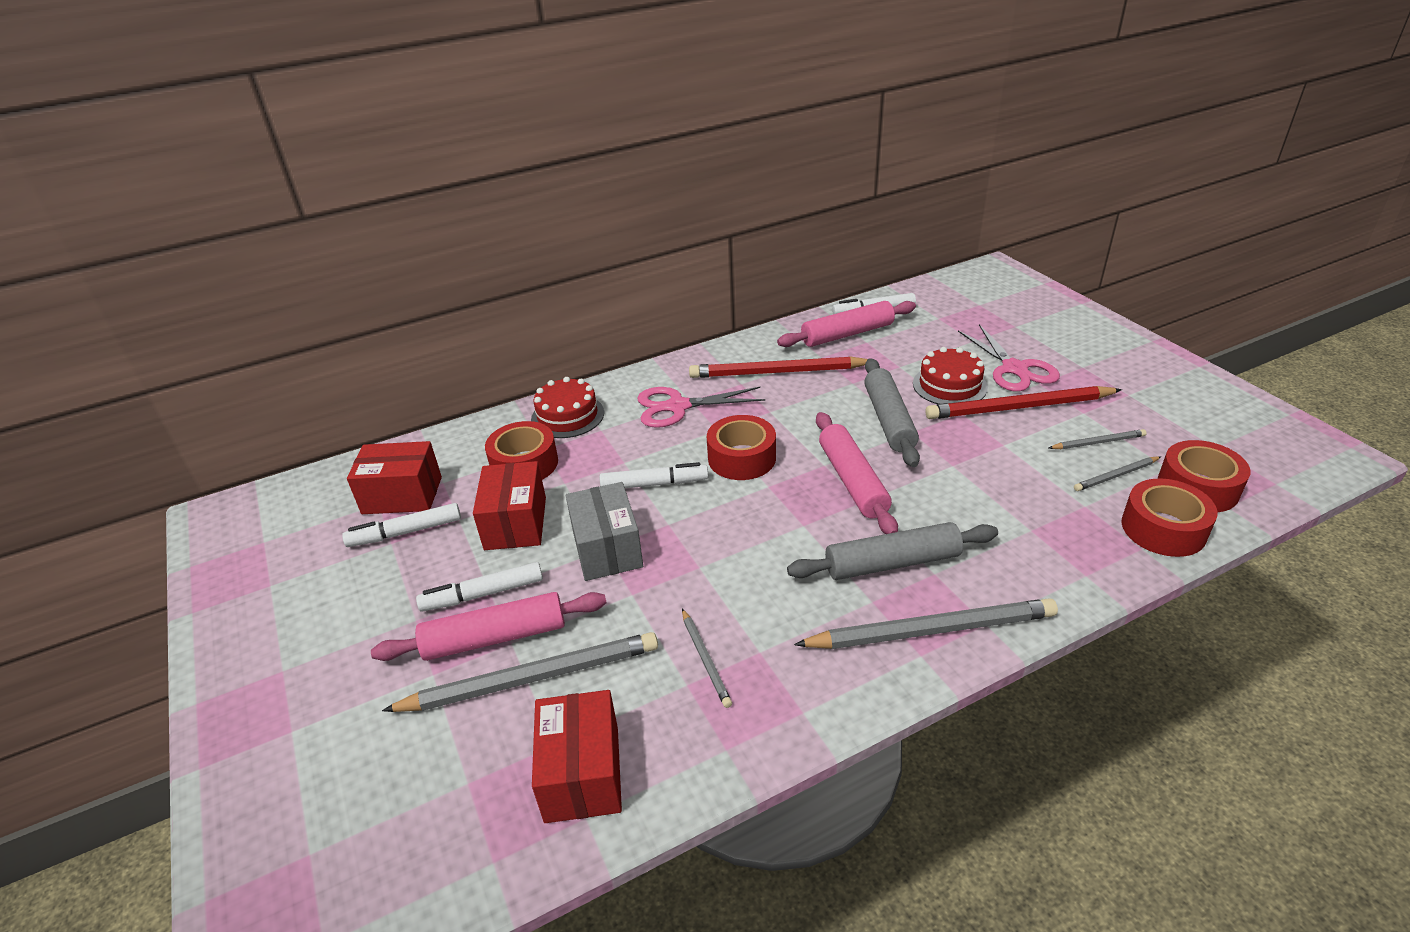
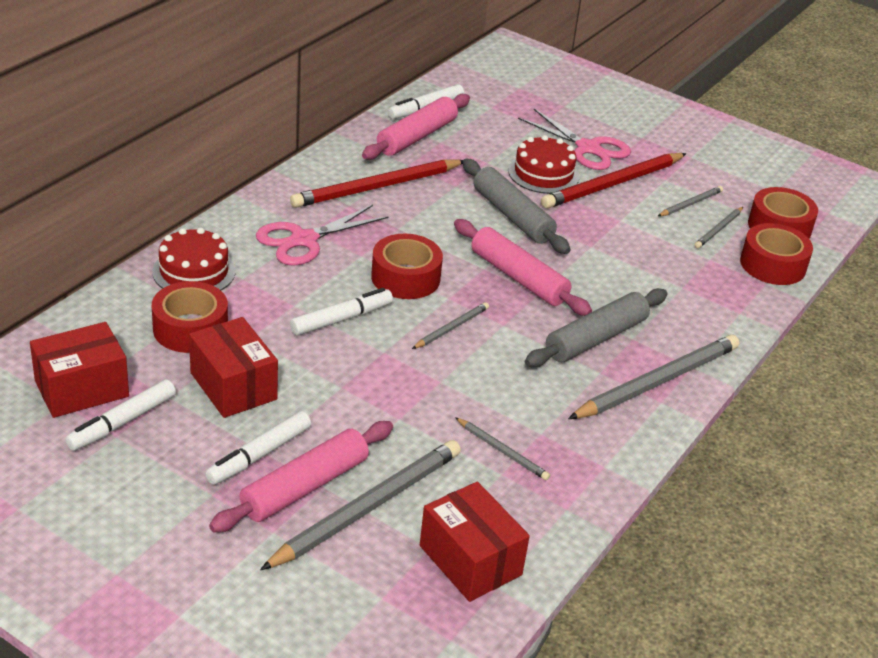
camera: 35 degrees left, 0 degrees up
grey box [566,482,643,581] -> none
none -> grey pencil [412,302,489,349]

